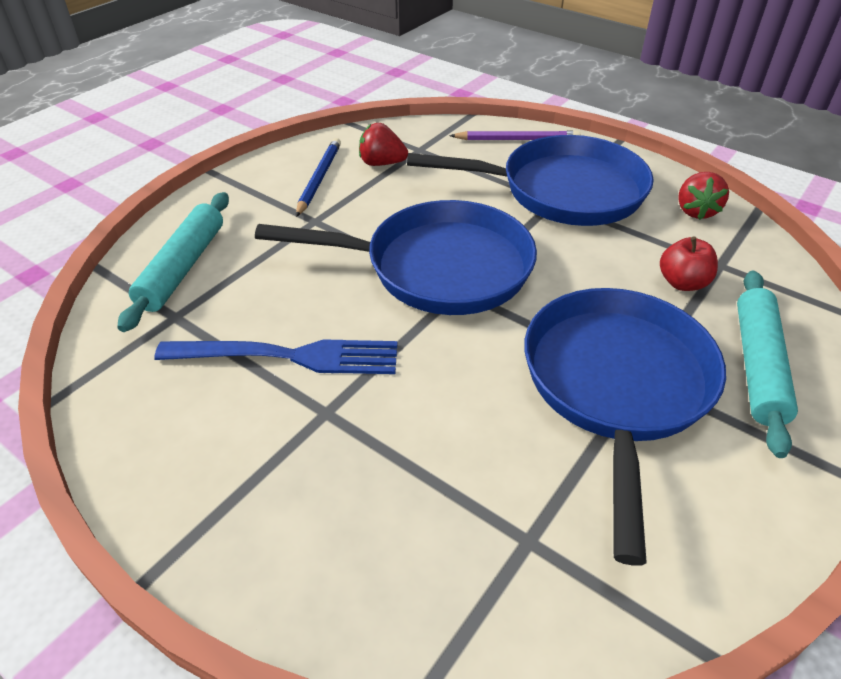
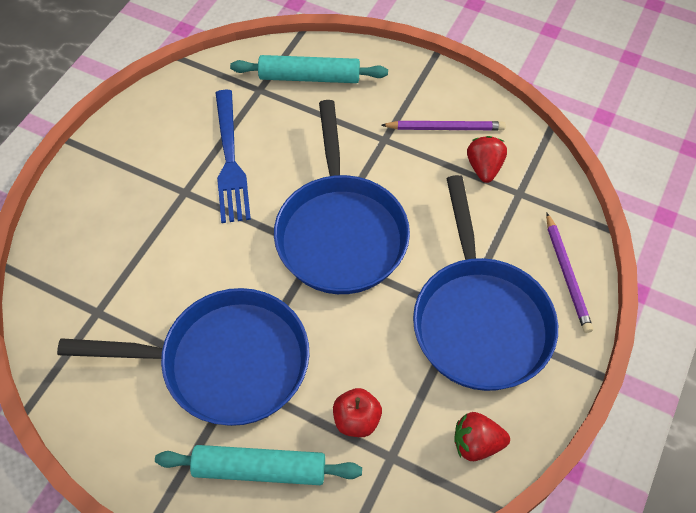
camera: 80 degrees right, 15 degrees up
blue pencil [296,138,341,217] -> purple pencil [381,121,506,130]

